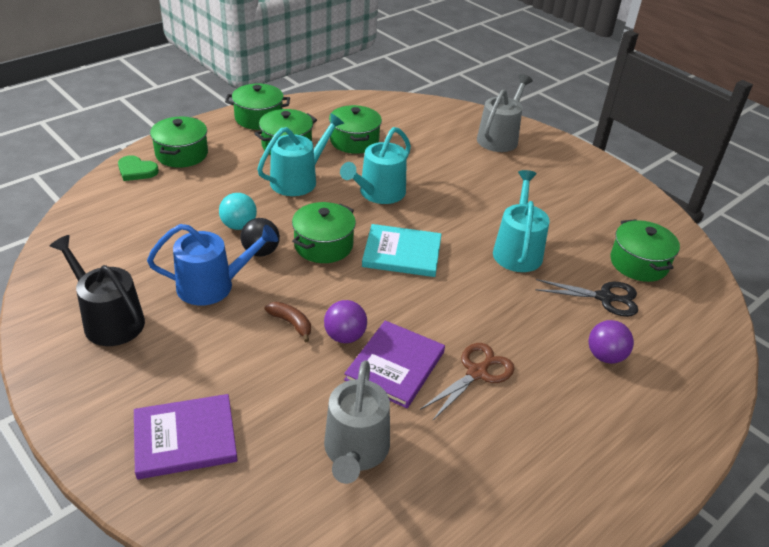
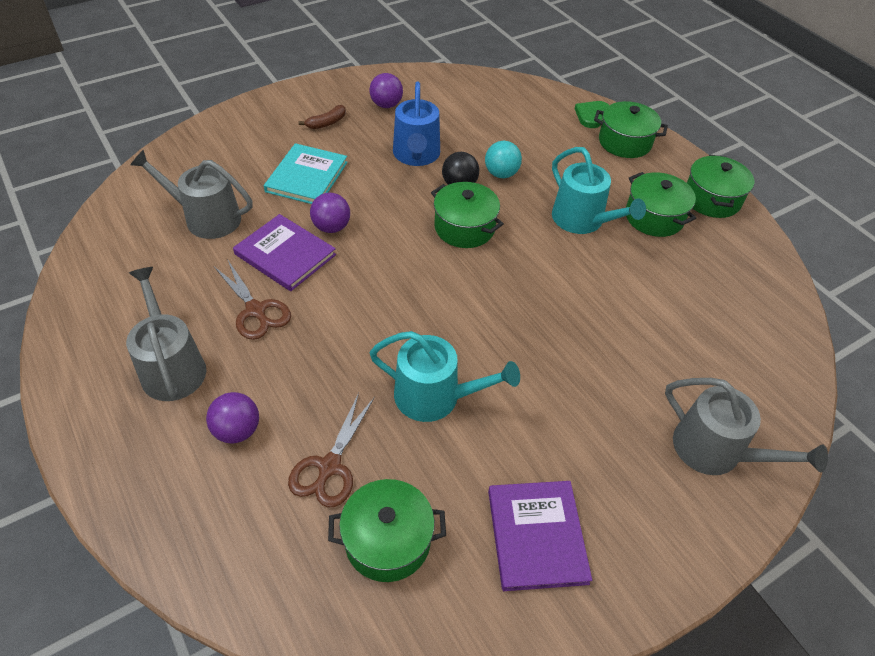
camera: 100 degrees right, 10 degrees up
black watering can [50,235,145,346] -> purple ball [369,73,403,108]
purple book [134,394,238,479] -> purple book moved to [488,481,592,591]
brown banana [265,302,311,342] -> brown banana moved to [298,105,346,129]
green pot [329,105,382,154] -> none
turquoise watering can [340,127,411,204] -> none
turquoise book [362,224,442,277] -> turquoise book moved to [264,143,348,204]
black scissors [535,279,638,317] -> brown scissors [288,393,375,507]
none -> grey watering can [126,267,206,401]

